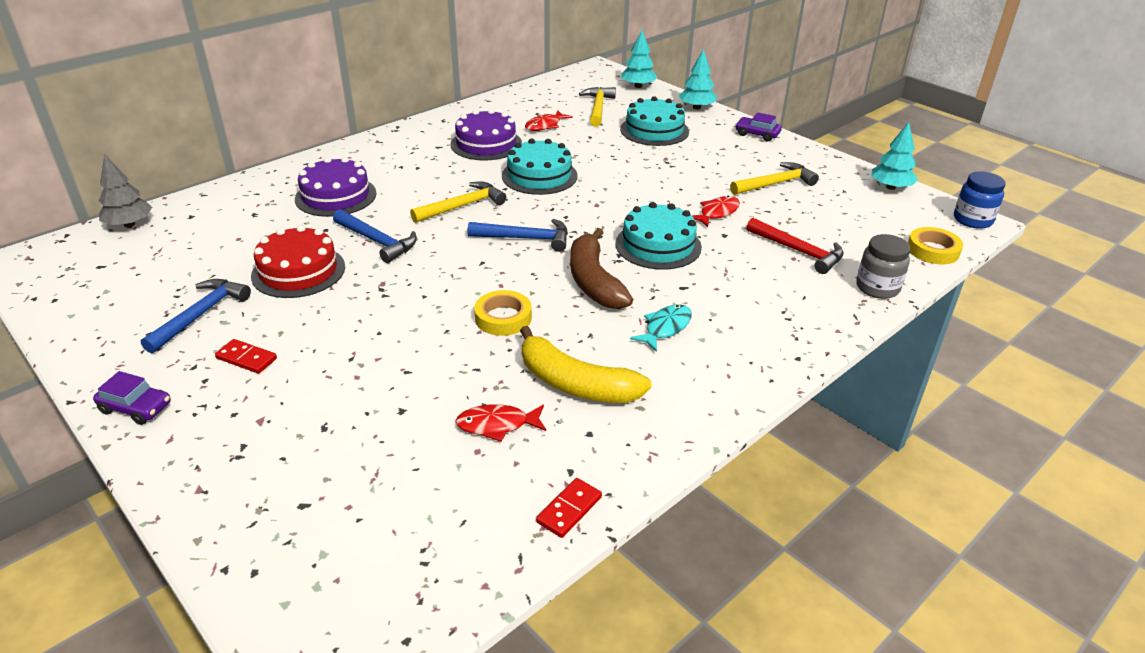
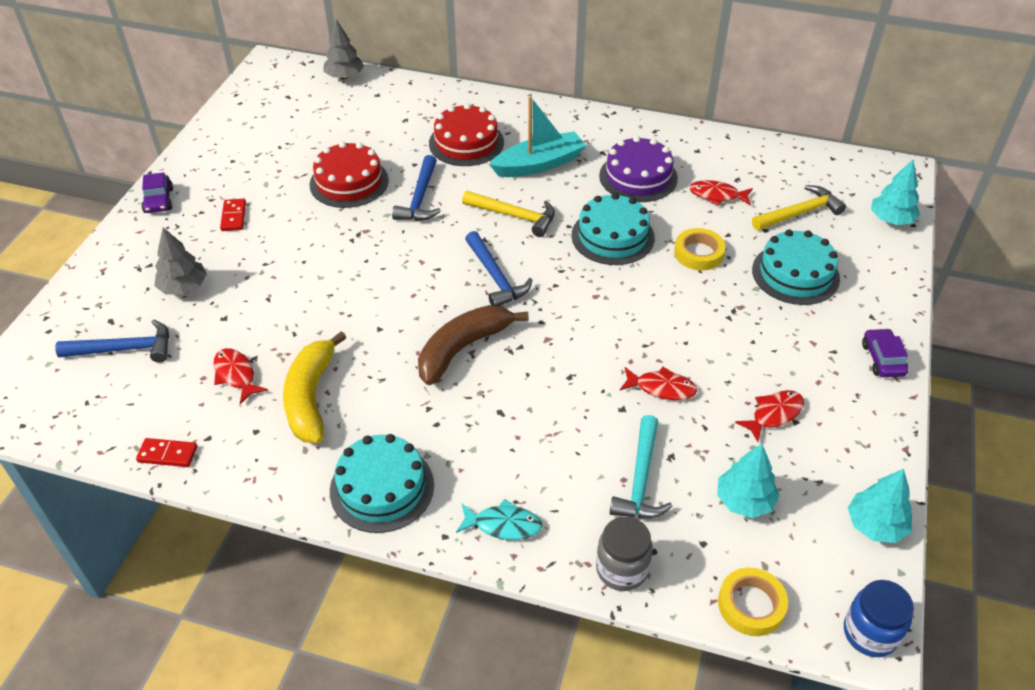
camera: 60 degrees right, 10 degrees up
blue hammer [141,279,251,353] -> blue hammer moved to [55,319,169,363]
purple cake [295,157,377,217] -> red cake [429,103,504,166]
yellow tape [474,290,532,336] -> yellow tape moved to [674,228,726,271]
turquoise cake [615,202,702,270] -> turquoise cake moved to [330,434,434,533]
turquoise fish [630,304,692,352] -> turquoise fish moved to [456,499,542,540]
turquoise tree [679,49,717,109] -> turquoise tree moved to [717,444,780,518]
yellow hammer [730,162,819,195] -> red fish [735,390,804,442]
red hammer [746,218,844,274] -> turquoise hammer [610,415,672,518]
none -> grey tree [154,228,207,295]
none -> turquoise boat [489,96,586,177]

